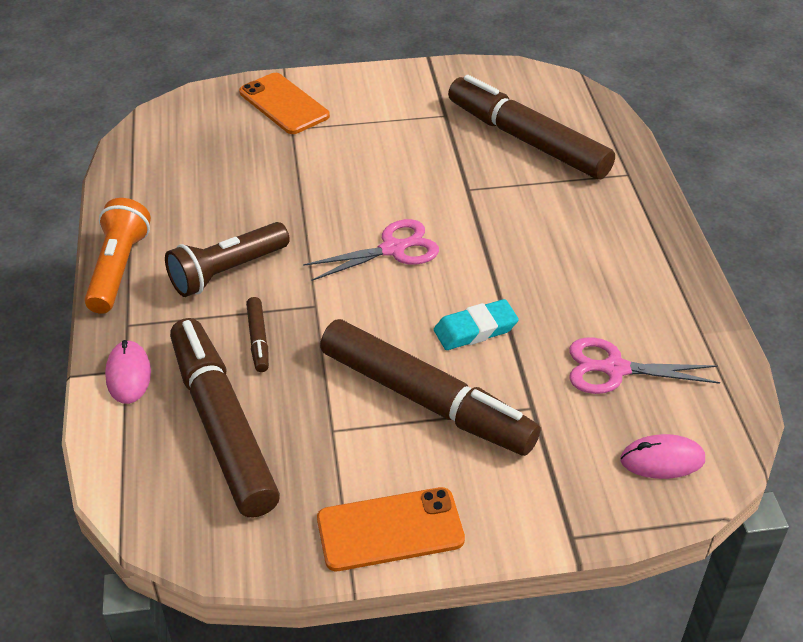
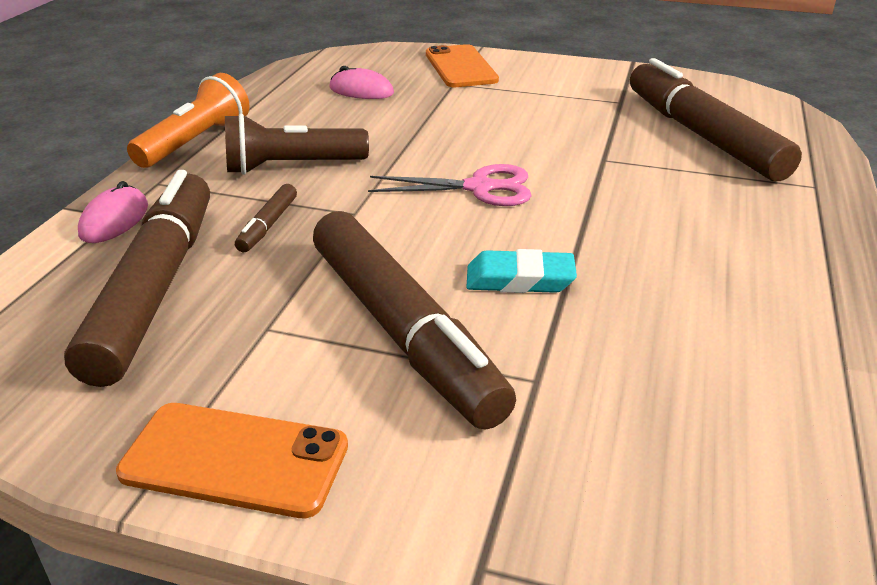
camera: 25 degrees right, 10 degrees down
pink scissors [569,337,720,394] -> none
pink mouse [620,434,705,479] -> pink mouse moved to [329,66,394,99]

